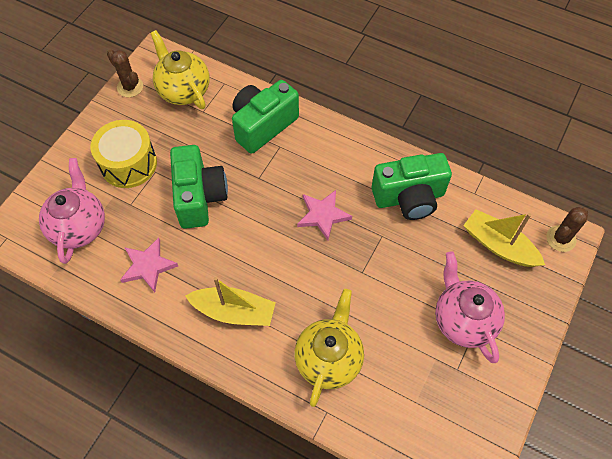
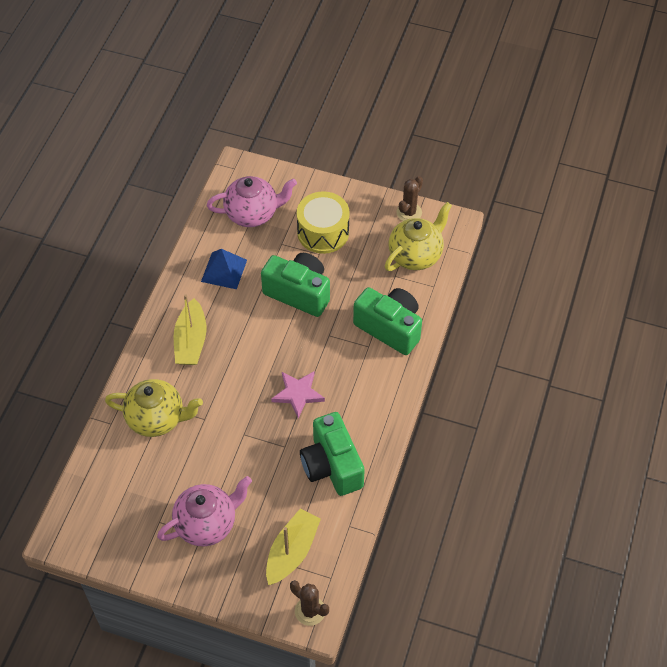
camera: 80 degrees right, 5 degrees down
pink star [120,238,178,292] -> blue pyramid [201,249,247,289]
green camera [170,145,228,229] -> green camera turned 135 degrees counterclockwise [261,253,330,317]

